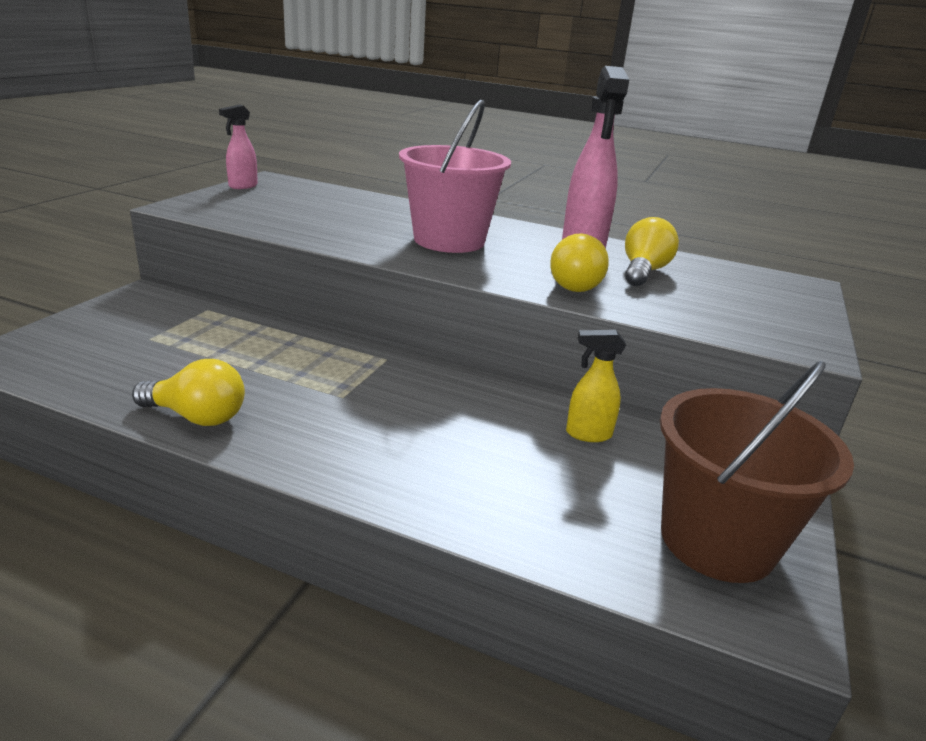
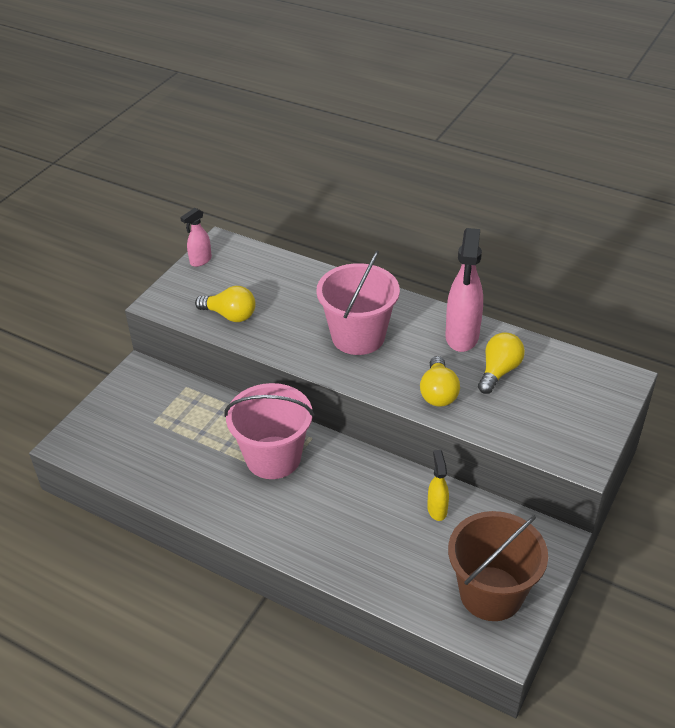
camera: 10 degrees right, 15 degrees up
yellow light bulb [132,359,245,426] -> yellow light bulb moved to [195,286,256,322]
yellow spray bottle [566,330,626,442] -> yellow spray bottle turned 75 degrees clockwise [427,450,449,521]
none -> pink bucket [224,383,314,479]

